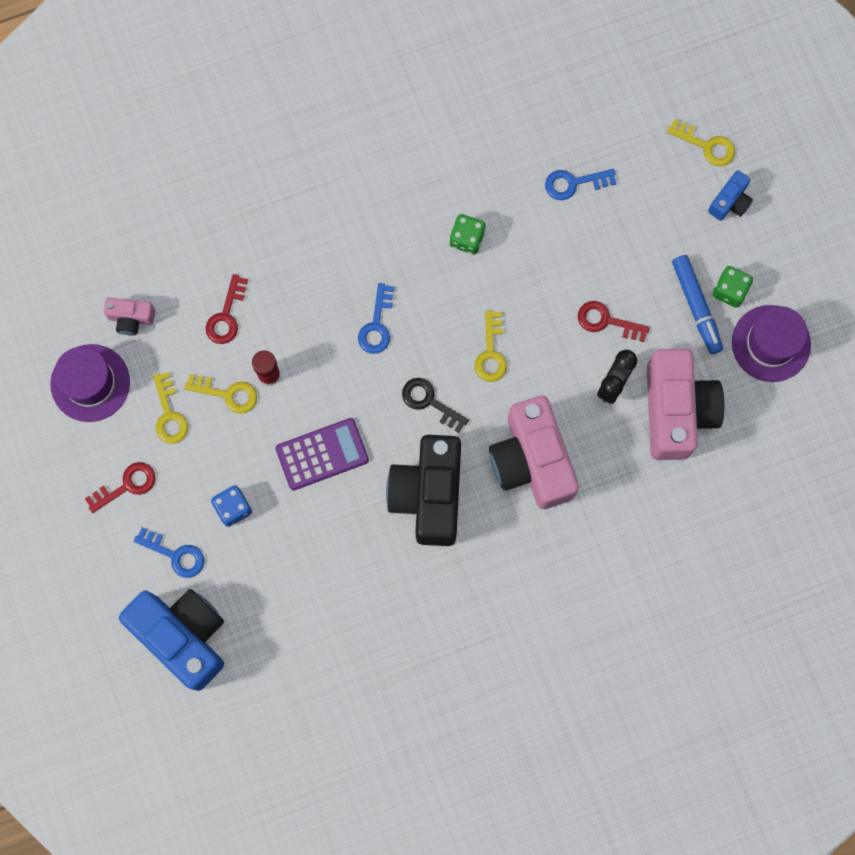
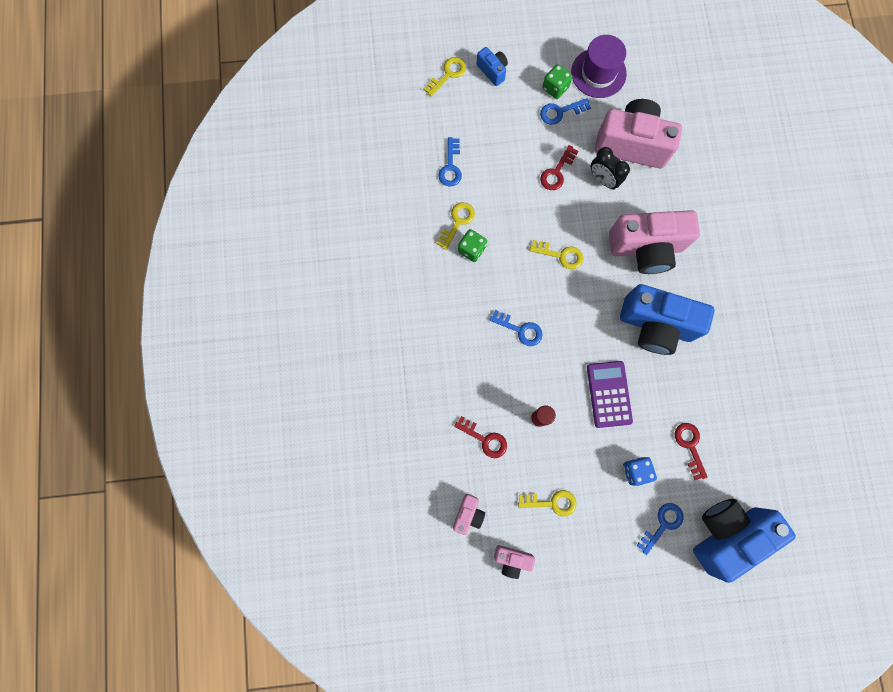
camera: 75 degrees left, 0 degrees up
purple hat [50,344,130,422] -> pink camera [494,545,535,579]
red key [85,462,156,513] -> red key moved to [675,423,708,480]
yellow key [185,374,257,414] -> yellow key moved to [436,202,475,250]
black camera [386,435,461,546] -> blue camera [620,284,715,355]
black key [402,378,469,433] -> none
blue marker [672,255,723,354] -> blue key [540,98,591,125]

